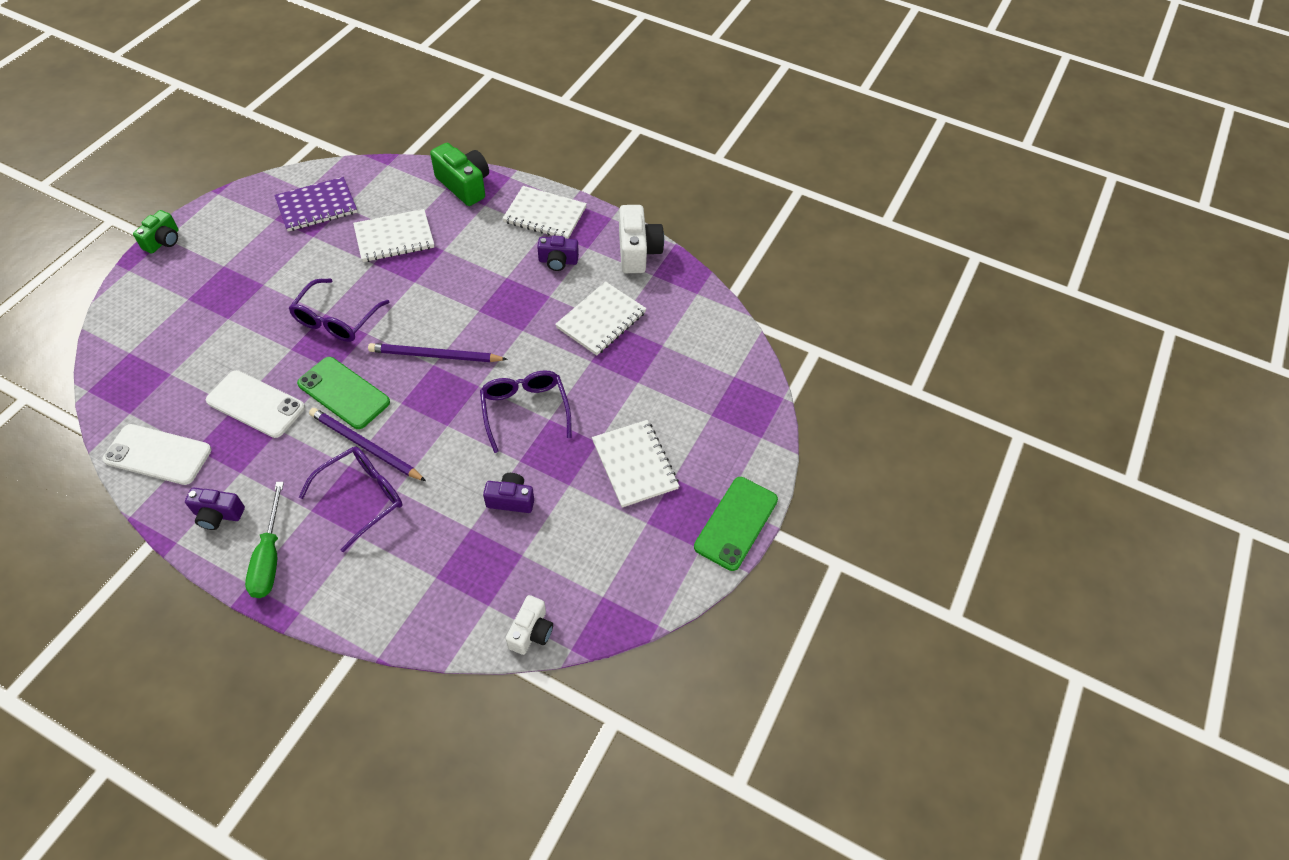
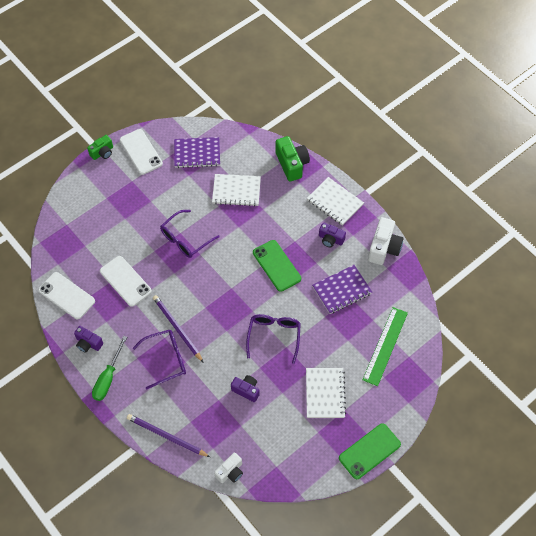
camera: 25 degrees right, 5 degrees up
green phone [297,357,390,429] -> green phone moved to [253,240,301,292]
purple pencil [368,343,508,362] -> purple pencil moved to [127,414,210,457]
white notebook [555,281,646,355] -> purple notebook [312,265,372,314]
none -> white phone [120,129,163,175]
none -> green ruler [363,307,408,386]

